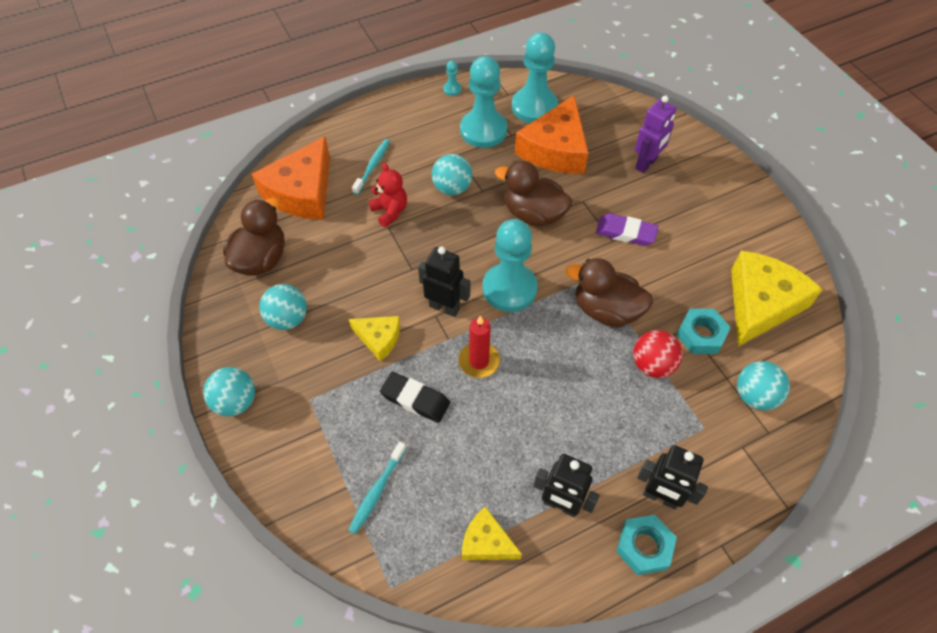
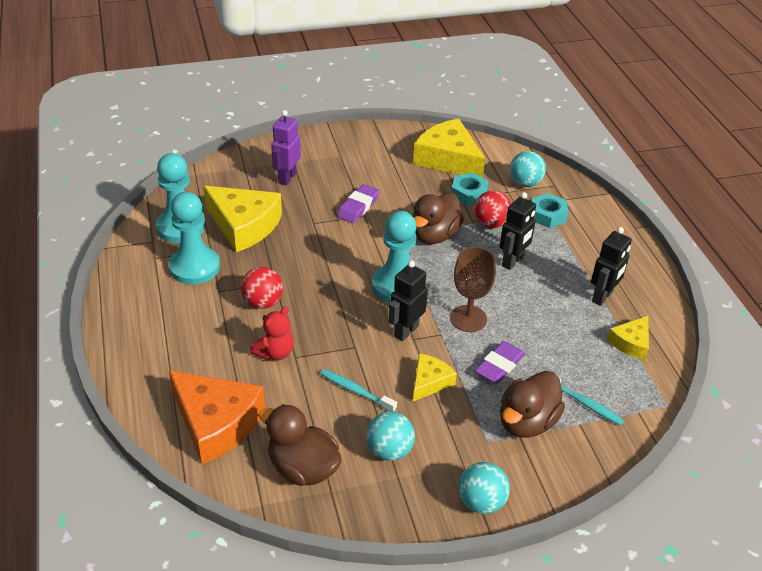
camera: 80 degrees left, 15 degrees down
turquoise toothbrush [352,139,390,195] -> turquoise toothbrush moved to [320,369,397,412]
red teddy bear [368,163,407,227] -> red teddy bear turned 150 degrees clockwise [250,306,294,360]
black eraser [380,372,450,423] -> purple eraser [475,341,525,384]
turquoise ball [432,154,472,195] -> red ball [241,267,283,309]
turquoise pawn [443,61,462,96] -> none
red candle [458,315,500,378] -> brown goblet [450,247,496,332]
brown duck [495,161,572,226] -> brown duck moved to [500,371,565,438]
orange cheese [515,95,588,174] -> yellow cheese [203,186,282,252]
turquoise nut [616,515,677,575] -> turquoise nut moved to [531,193,568,228]
purple robot [635,96,676,173] -> purple robot turned 120 degrees counterclockwise [271,110,301,185]
black robot [637,445,708,509] -> black robot moved to [499,192,536,270]

